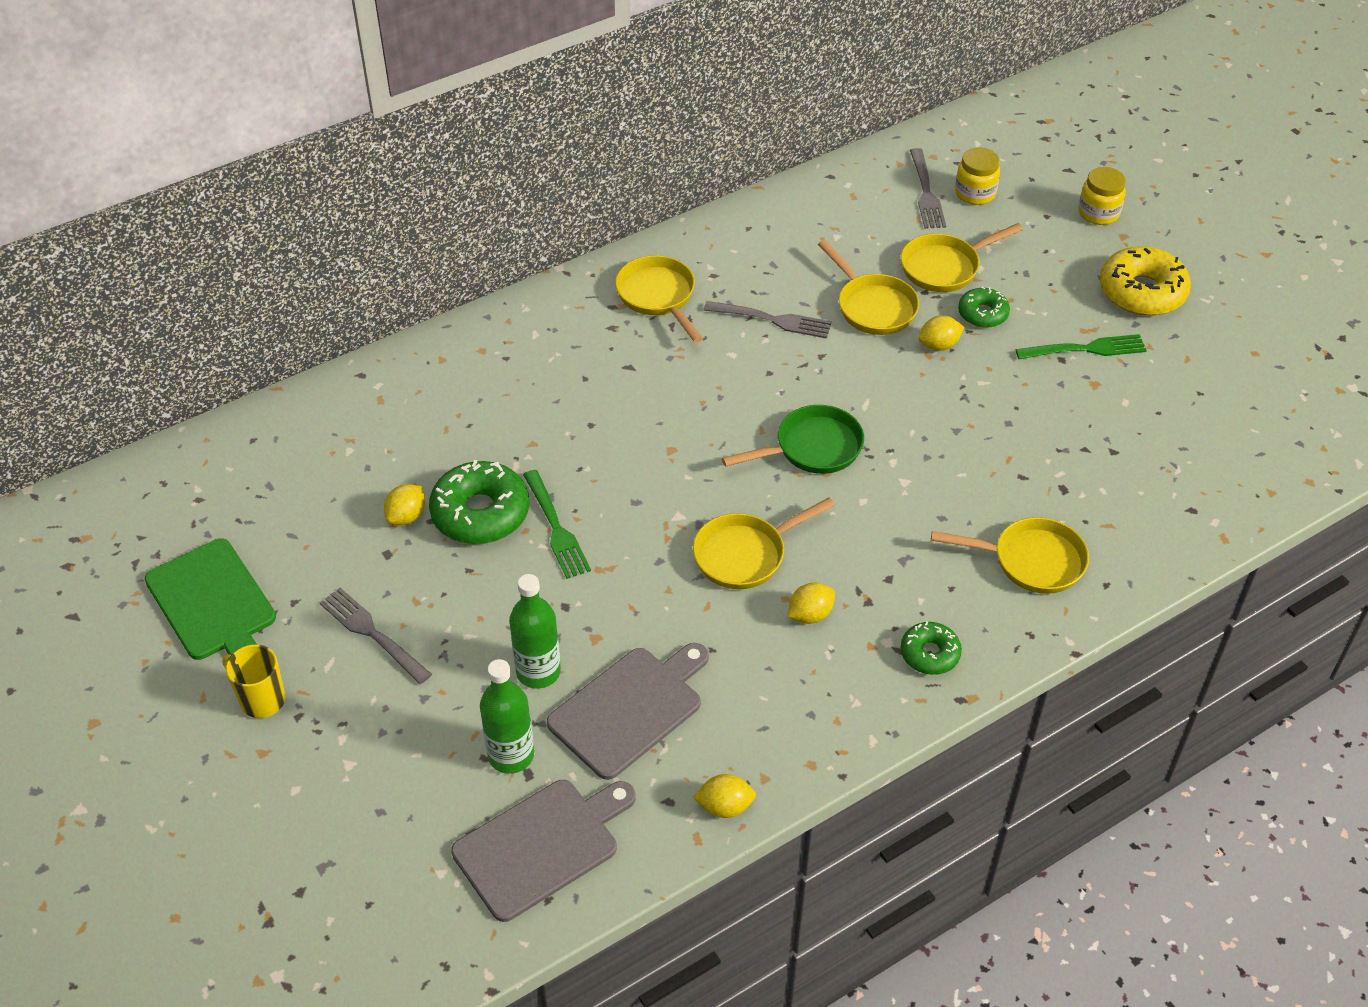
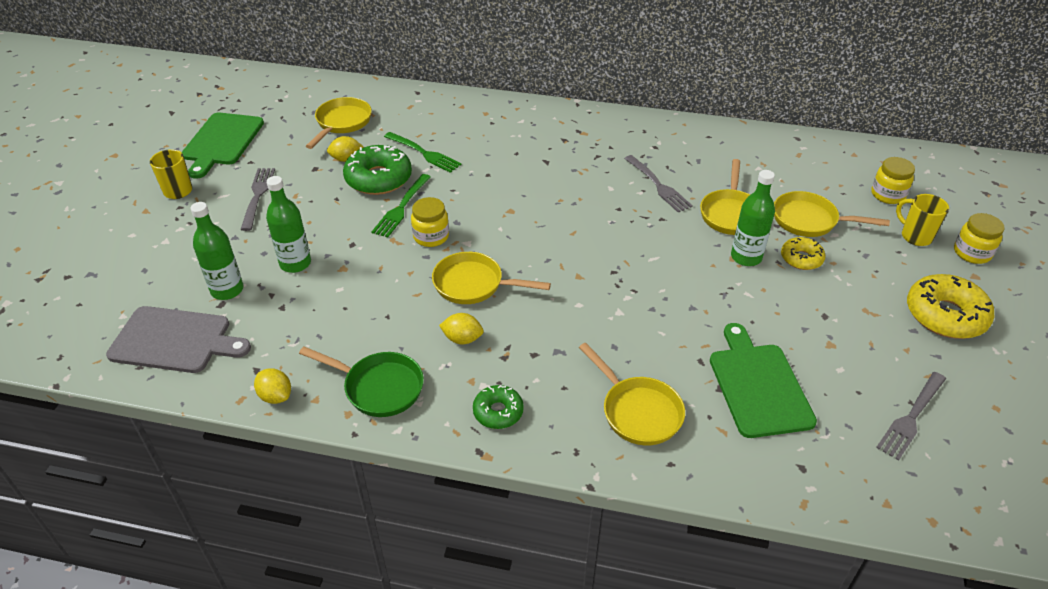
camera: 45 degrees right, 5 degrees down
grey cutting board [547,643,709,780] -> none
yellow pan [615,255,703,343] -> yellow pan moved to [306,97,372,149]
green pan [722,405,864,474] -> green pan moved to [299,347,424,417]
grey fork [910,148,946,229] -> grey fork moved to [876,372,946,461]
yellow lemon [918,316,964,351] -> green bottle [731,170,775,266]
green donut [958,287,1010,328] -> yellow donut [781,237,825,270]
green fork [1015,334,1147,359] -> green fork moved to [384,132,462,173]
none -> yellow jar [411,197,449,247]
none -> green cutting board [710,323,817,438]
none -> yellow mug [896,194,949,246]

